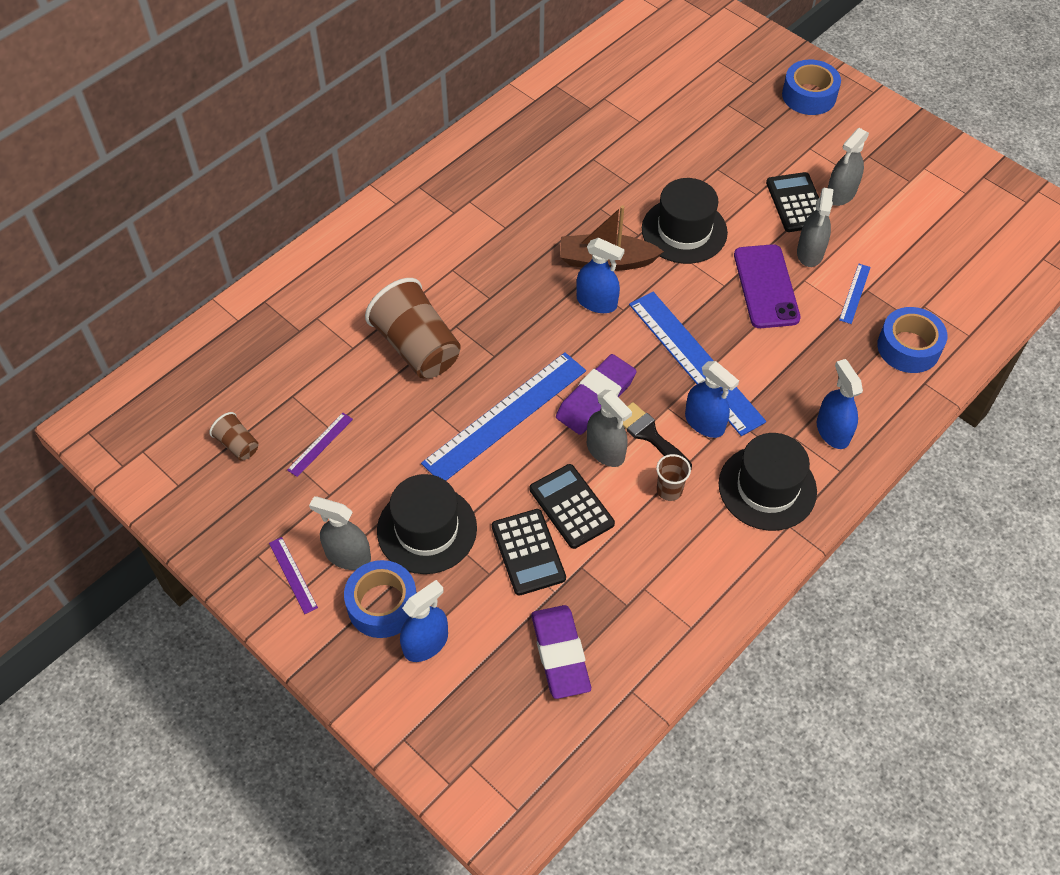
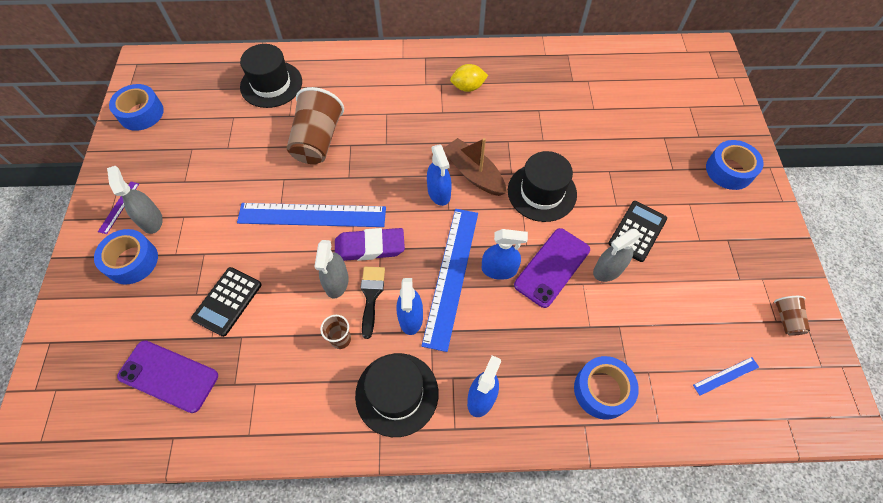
camera: 45 degrees right, 5 degrees up
brown cup [209,412,259,460] -> brown cup moved to [774,296,810,335]
purple ruler [287,413,353,477] -> none
black hat [377,474,477,574] -> black hat moved to [240,44,302,108]
blue spray bottle [400,580,448,662] -> blue spray bottle moved to [482,229,528,280]
black calculator [530,464,615,549] -> none
purple eraser [531,605,591,699] -> purple phone [117,340,218,413]
grey spray bottle [828,128,869,206] -> none
blue ruler [839,264,871,324] -> blue ruler moved to [693,357,759,396]
none -> blue tape [109,84,164,131]
none -> yellow lemon [450,64,488,92]

